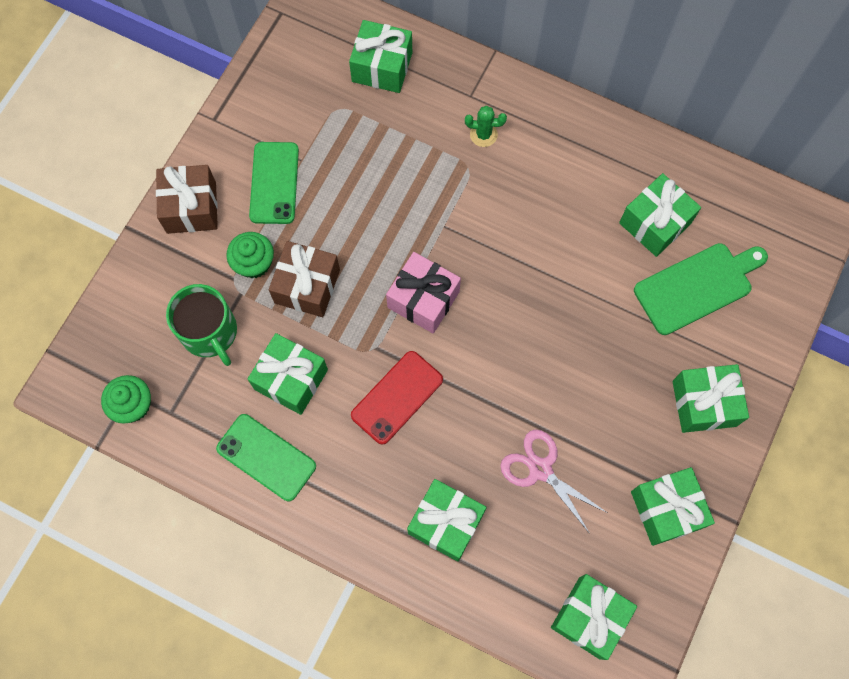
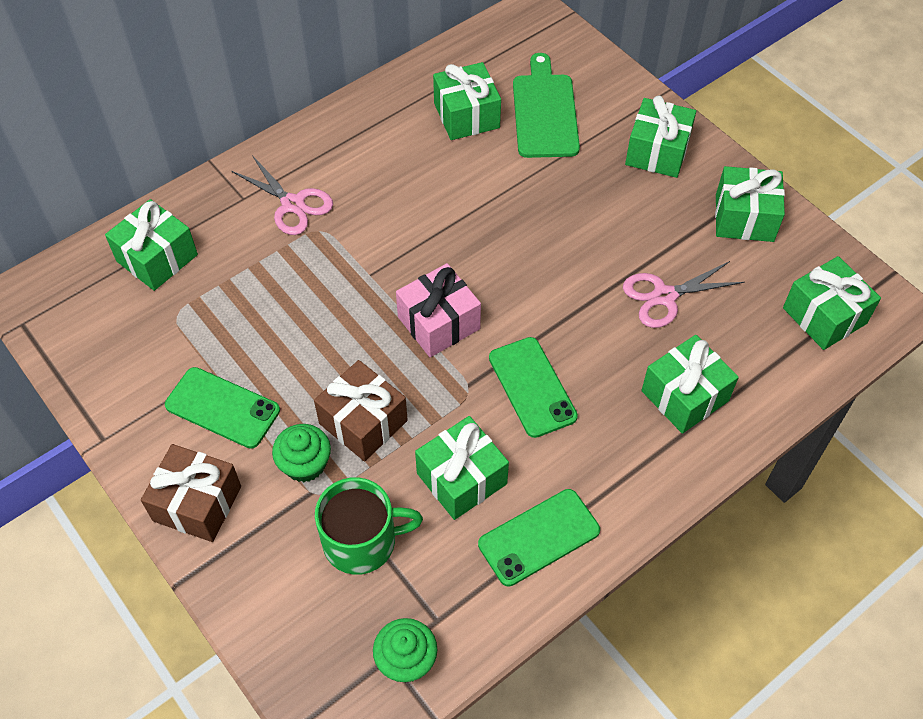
camera: 65 degrees left, 15 degrees down
red phone [351,351,443,445] -> green phone [489,337,578,438]
green cactus [465,106,507,147] -> pink scissors [232,155,333,235]

